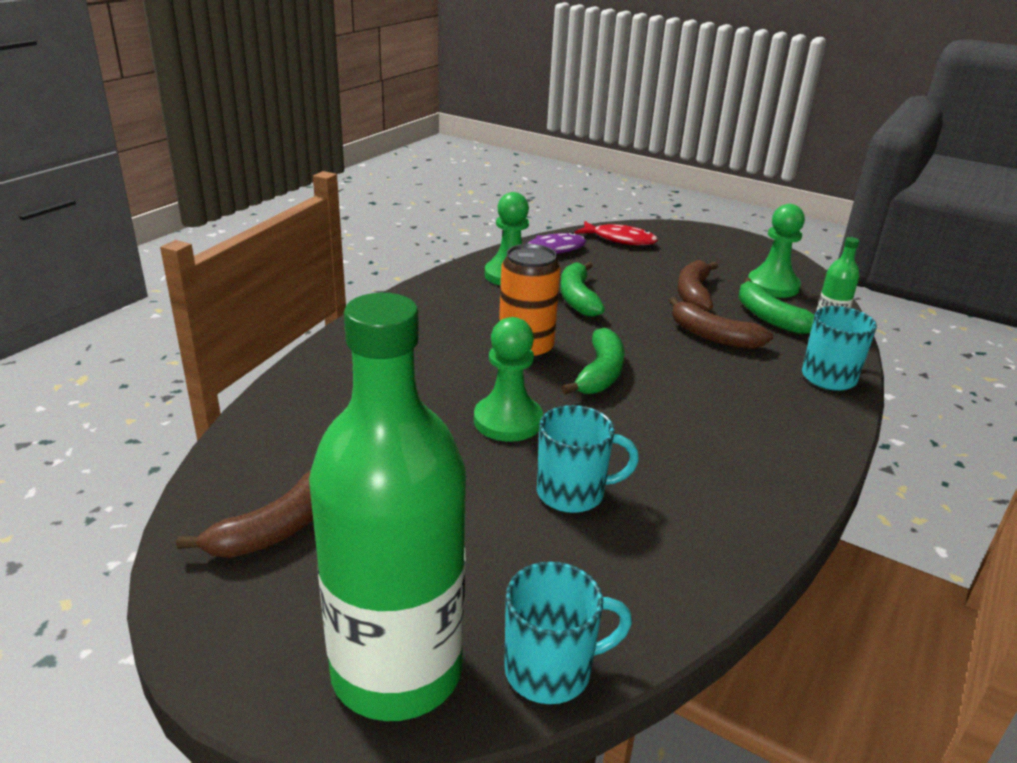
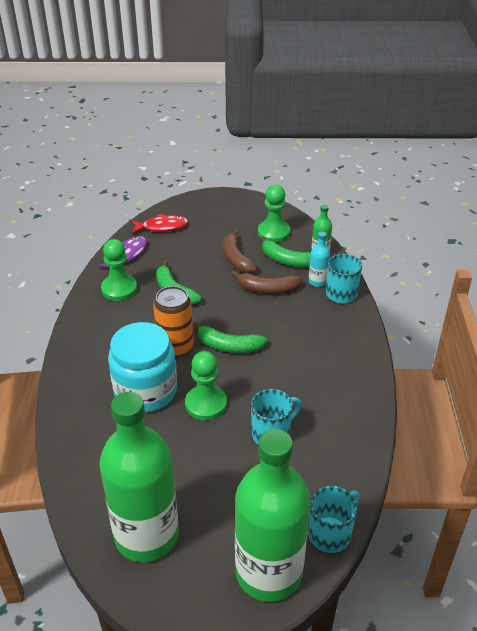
camera: 30 degrees left, 10 degrees up
brown banana [176,470,313,558] -> green bottle [99,392,179,562]
green banana [561,328,625,395] -> green banana turned 120 degrees clockwise [193,321,267,353]
none -> turquoise jar [108,322,177,413]
none -> turquoise bottle [309,232,330,287]

